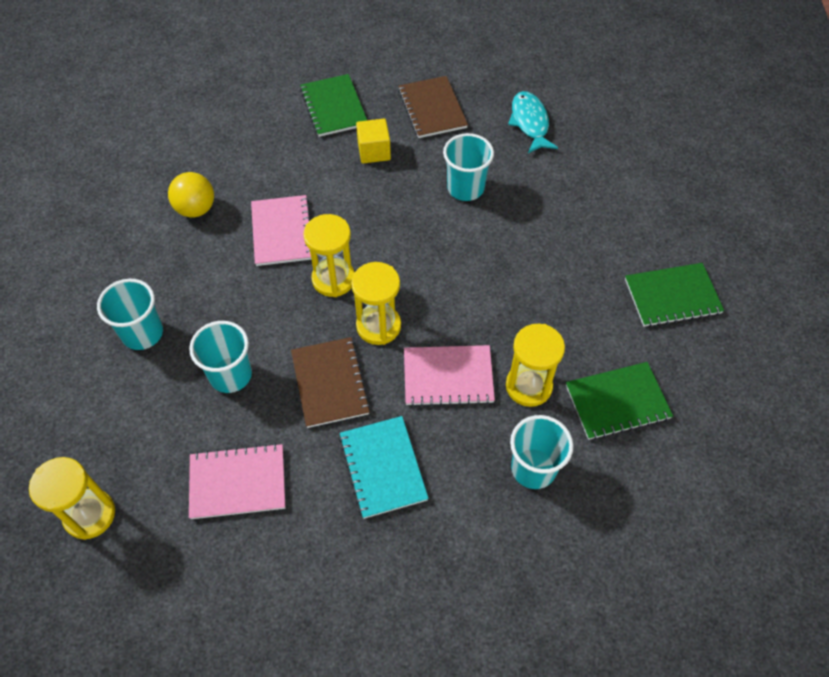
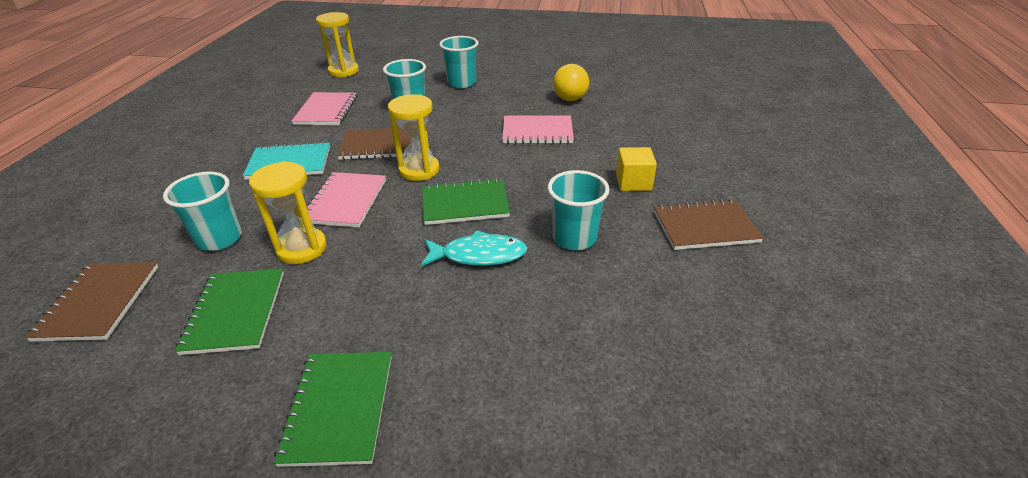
camera: 100 degrees right, 20 degrees down
green notebook [300,74,367,137] -> green notebook moved to [422,178,510,225]
yellow hourglass [303,214,355,297] -> none
turquoise fish [508,91,558,153] -> turquoise fish moved to [421,230,528,267]
none -> brown notebook [25,262,158,342]

